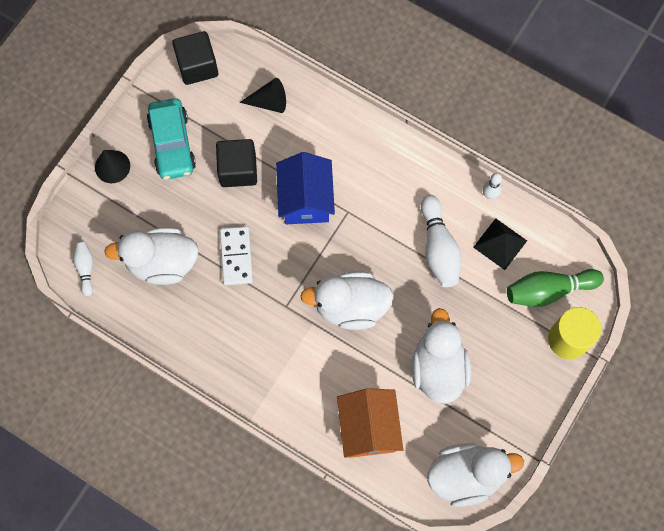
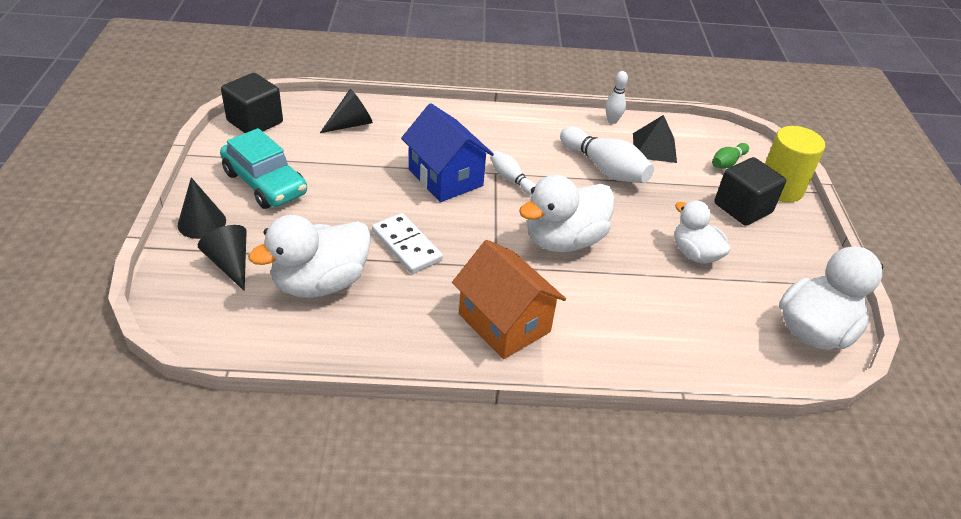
camera: 35 degrees left, 30 degrees down
white bowling pin [73,242,93,296] -> white bowling pin moved to [490,151,536,195]
black cube [216,139,257,187] -> black cube moved to [714,157,786,226]
orange house [337,388,403,458] -> orange house moved to [452,240,566,359]
white duck [411,308,471,404] -> white duck [675,201,731,264], size x0.65
green bowling pin [507,269,604,307] -> green bowling pin [712,143,749,169], size x0.55
none -> black cone [198,225,247,291]

